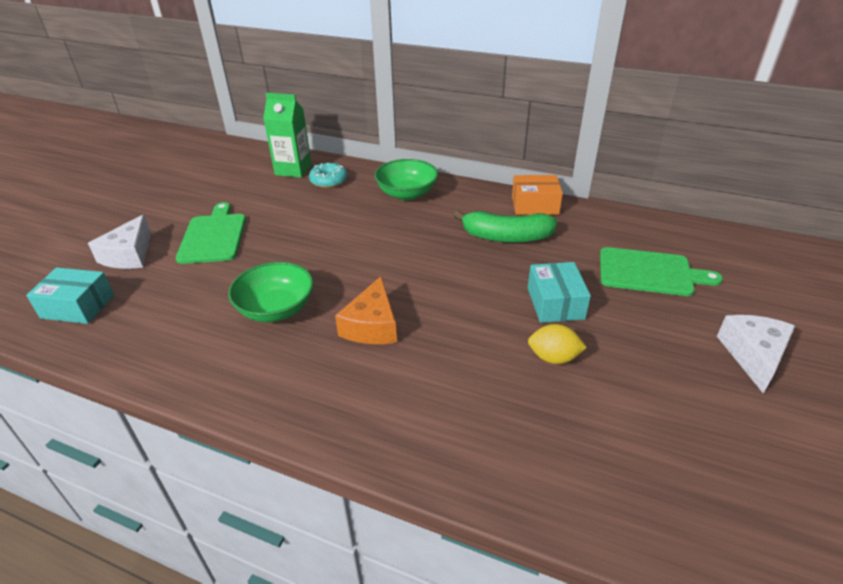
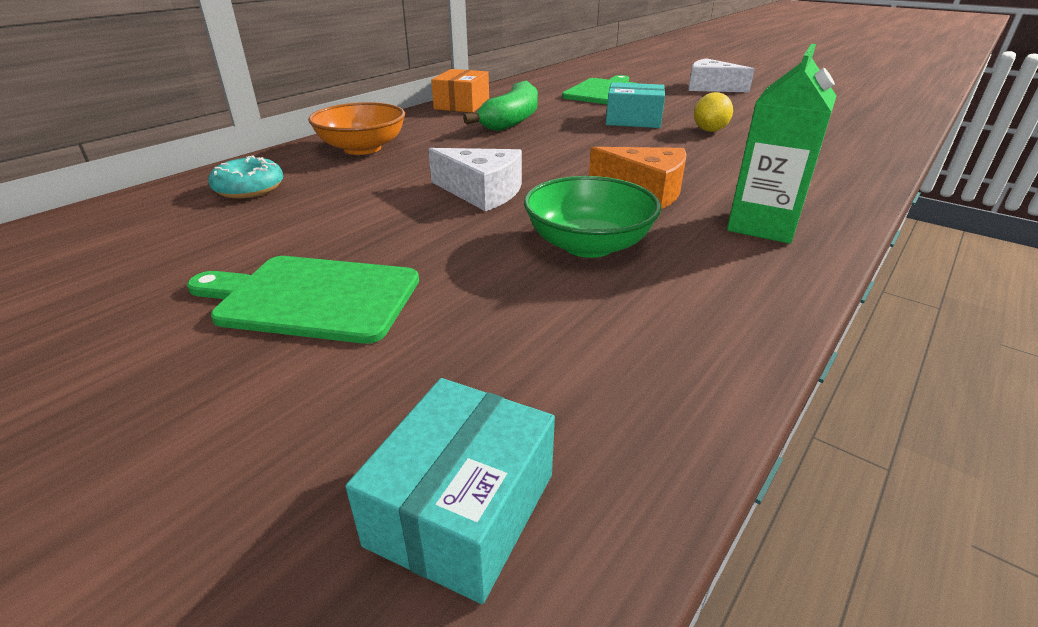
camera: 75 degrees left, 5 degrees down
white cheese [88,215,151,269] -> white cheese moved to [428,148,522,212]
green carton [263,93,312,178] -> green carton moved to [727,44,836,244]
green bowl [374,159,438,200] -> orange bowl [308,102,405,155]

